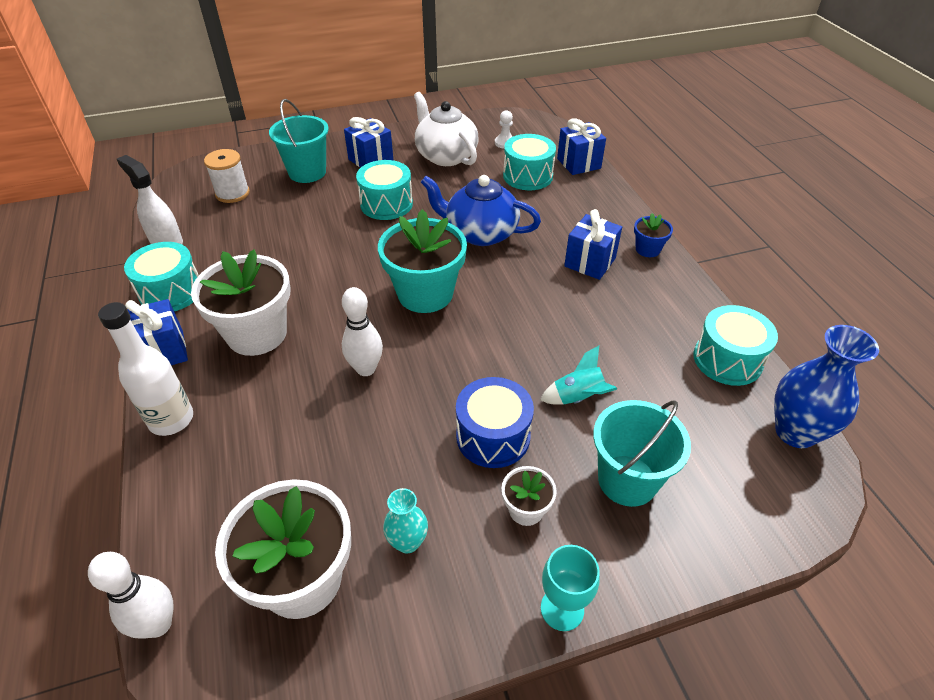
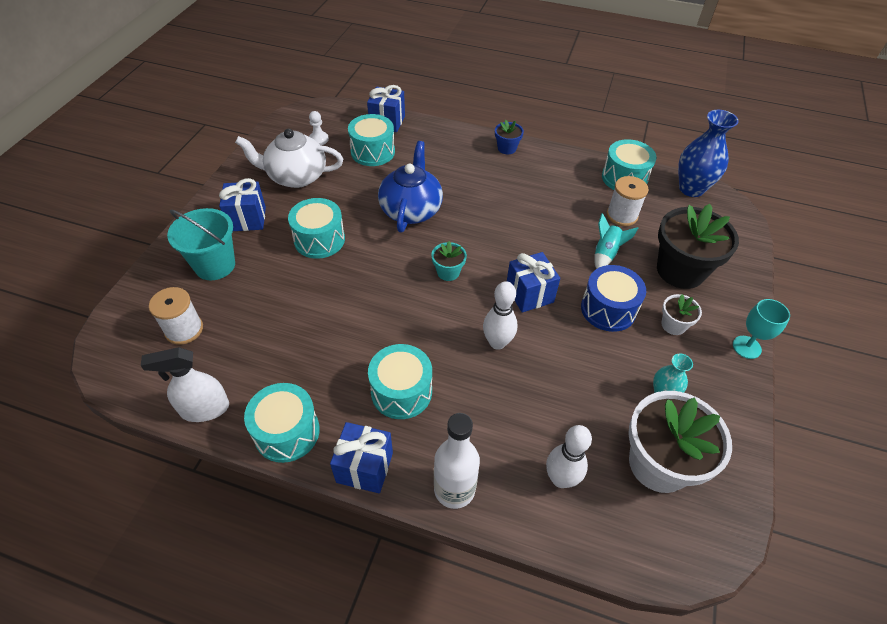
camera: 55 degrees left, 5 degrees up
white bowling pin [88,552,174,639] -> white bowling pin moved to [546,425,592,488]
white flower pot [191,249,291,356] -> turquoise drum [368,344,432,419]
turquoise flower pot [378,209,467,313] -> turquoise flower pot [431,241,467,281], size x0.47
blue teapot [421,175,541,246] -> blue teapot turned 135 degrees clockwise [378,141,443,232]
blue gift [564,209,622,280] -> blue gift moved to [507,252,560,313]
turquoise bucket [593,400,691,507] -> black flower pot [657,204,739,289]
none -> white spool [607,176,649,226]

